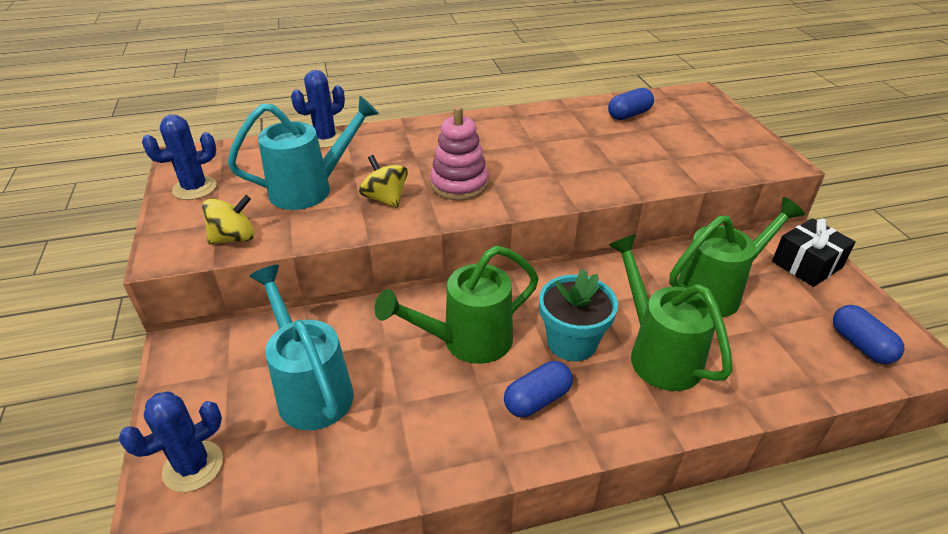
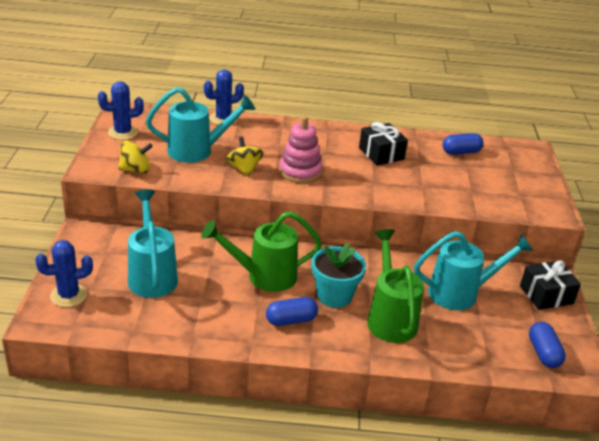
camera: 15 degrees right, 5 degrees down
green watering can [669,197,805,318] -> turquoise watering can [414,231,533,310]
none -> black gift [359,122,408,165]

